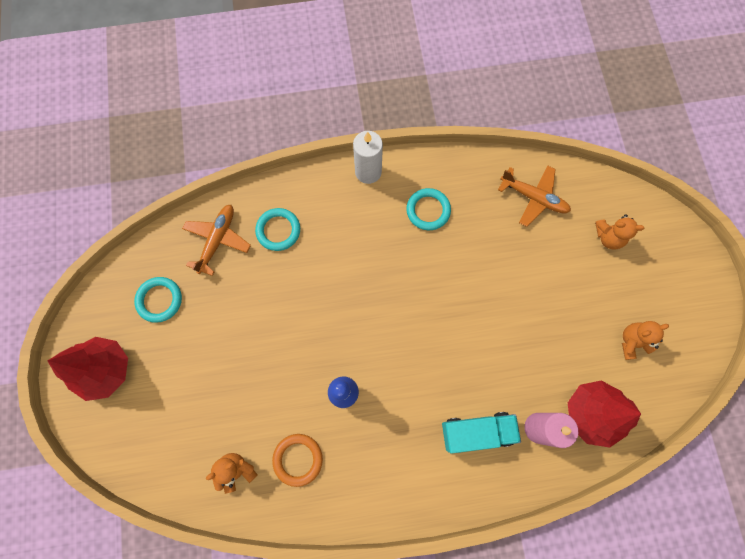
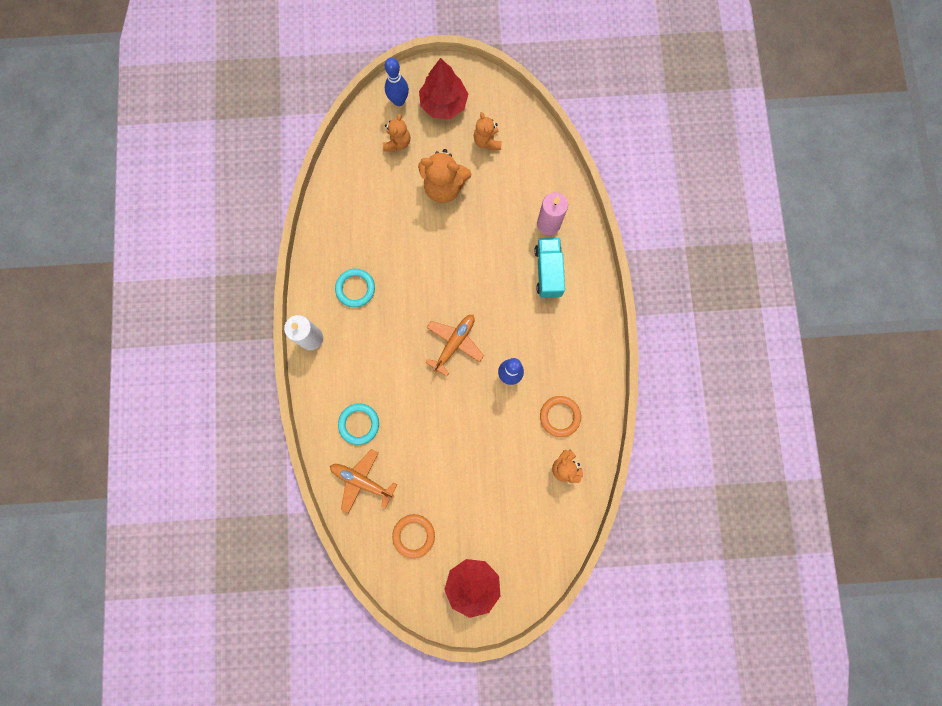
camera: 85 degrees left, 5 degrees up
turquoise ring [134,277,182,323] -> orange ring [392,514,435,558]
orange plane [498,166,571,227] -> orange plane moved to [425,315,484,376]
red tree [568,381,641,448] -> red tree moved to [419,58,468,119]
none -> blue bowling pin [385,57,409,106]
none -> orange teddy bear [418,149,471,203]

